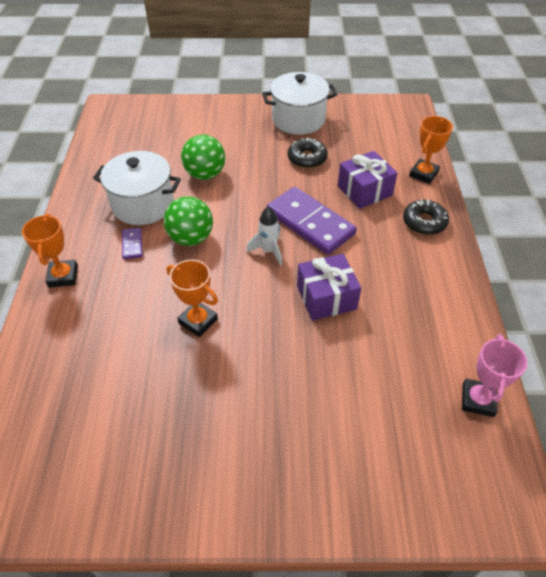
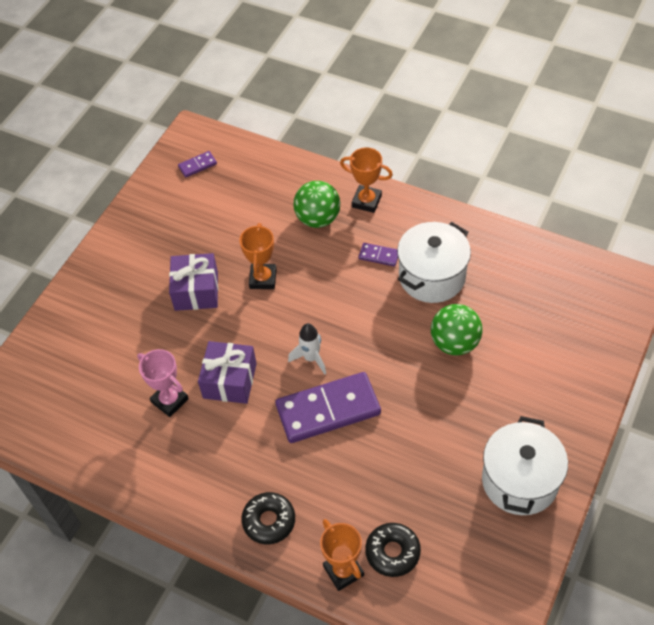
camera: 120 degrees right, 5 degrees up
green ball [163,196,213,246] -> green ball moved to [293,181,340,228]
orange trophy [167,260,218,337] -> orange trophy turned 60 degrees counterclockwise [239,223,277,289]
black donut [288,138,328,169] -> black donut moved to [365,523,421,577]
purple gift [338,151,398,209] -> purple gift moved to [169,253,218,311]
pink trophy [462,334,528,417] -> pink trophy moved to [137,349,189,417]
none -> purple domino [178,151,217,178]

